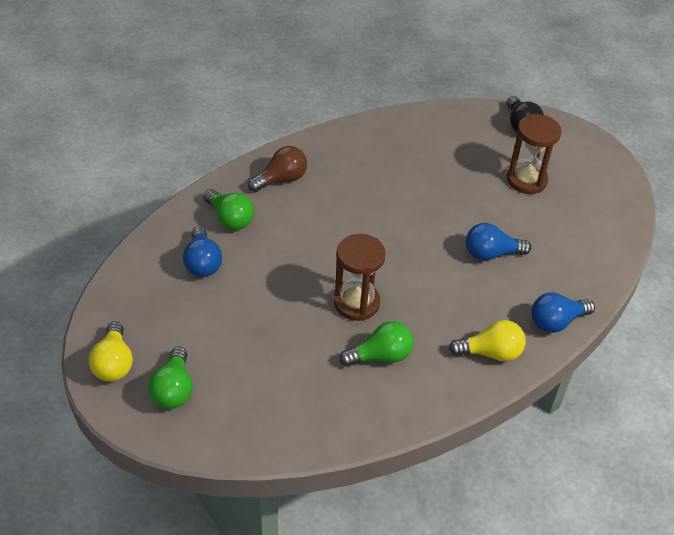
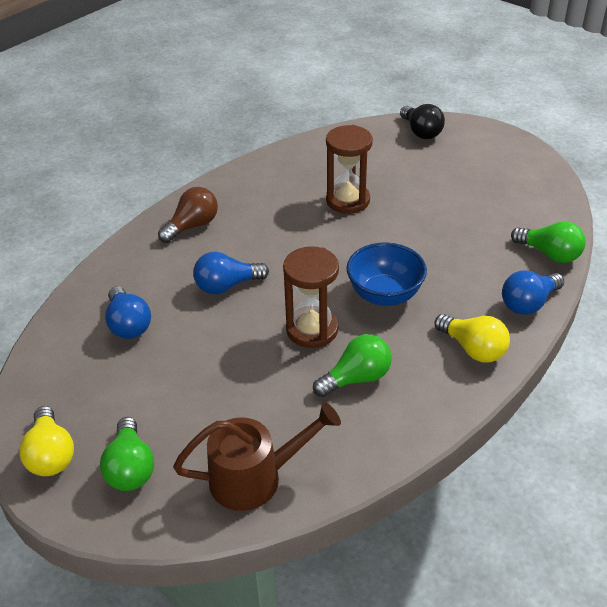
camera: 10 degrees left, 5 degrees down
green light bulb [204,189,254,230] -> green light bulb moved to [511,221,586,263]
yellow light bulb [449,320,526,362] -> yellow light bulb turned 60 degrees clockwise [435,314,510,362]
blue light bulb [466,223,531,261] -> blue light bulb moved to [193,252,269,294]
brown hourglass [507,114,561,194] -> brown hourglass moved to [326,125,373,214]
none -> brown watering can [173,402,341,511]
none -> blue bowl [346,242,427,306]

